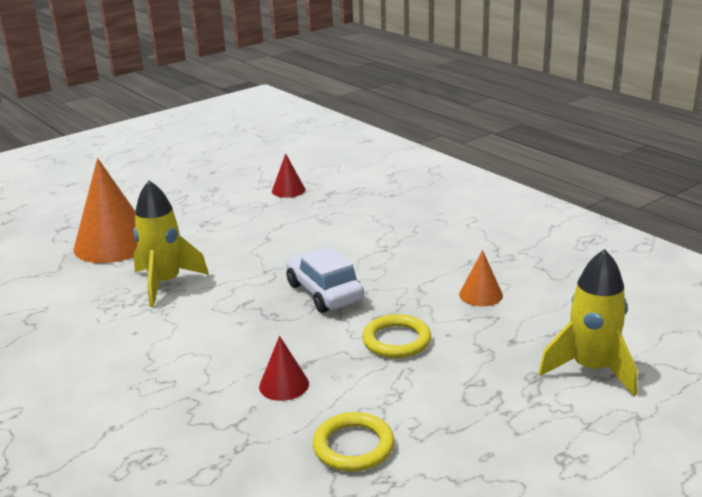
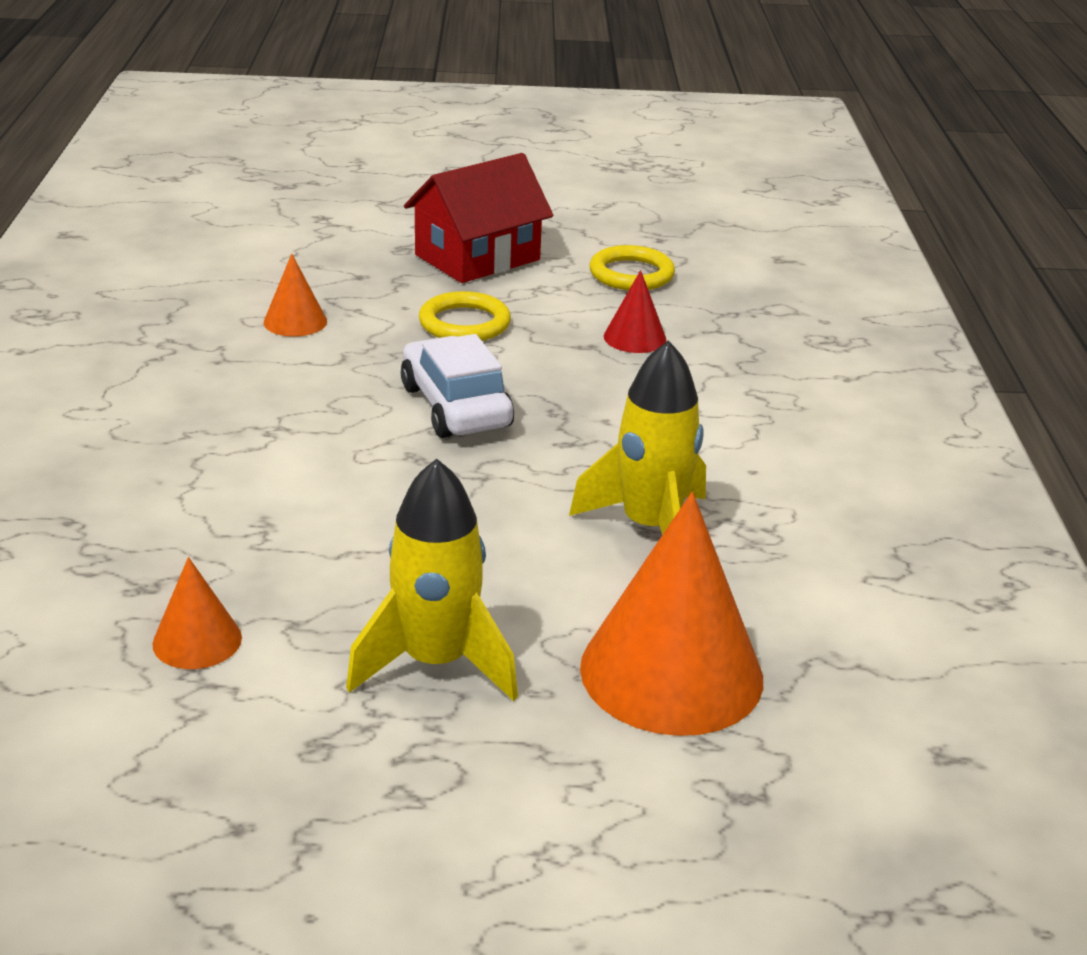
camera: 145 degrees left, 5 degrees up
red cone [272,153,305,198] -> orange cone [152,557,242,669]
white car [286,247,364,313] -> white car turned 150 degrees clockwise [401,334,514,438]
yellow rocket [538,249,637,396] -> yellow rocket moved to [346,459,518,701]
none -> red house [404,153,553,283]

